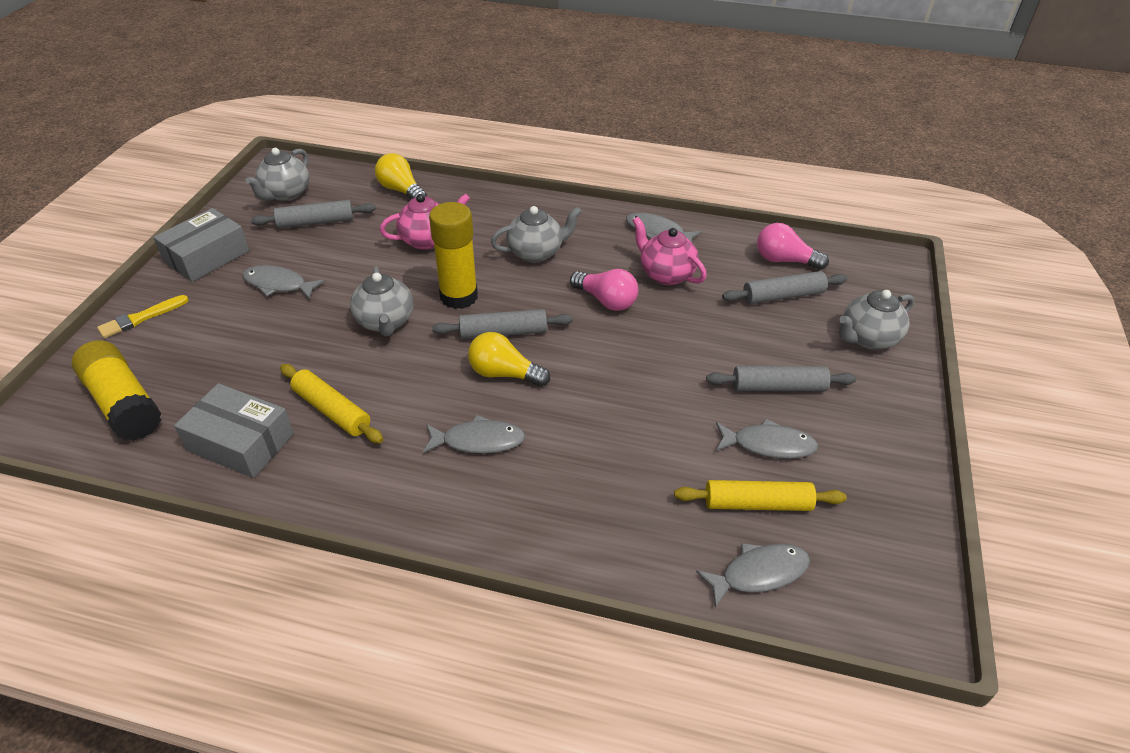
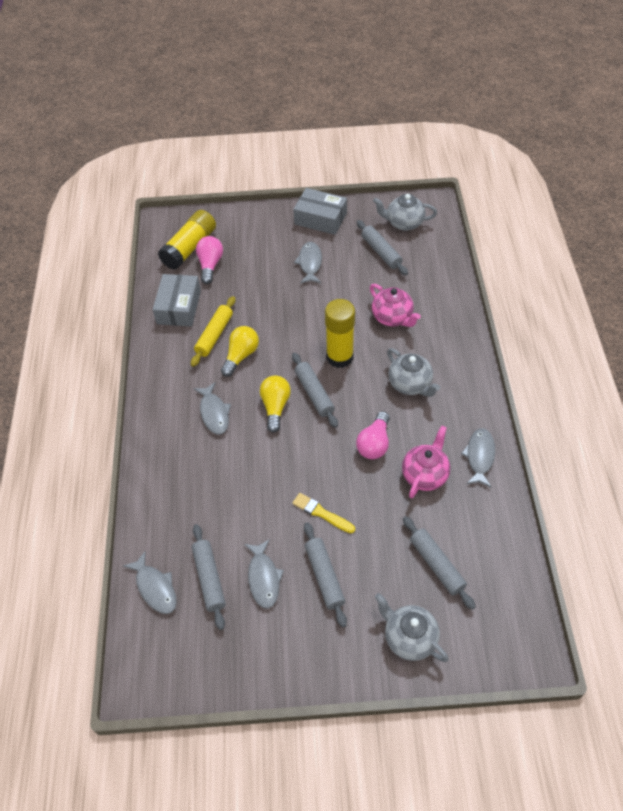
camera: 75 degrees right, 10 degrees up
yellow brush [97,295,189,338] -> yellow brush moved to [292,493,355,533]
grey teapot [350,266,413,337] -> none
yellow light bulb [375,153,427,199] -> yellow light bulb moved to [221,326,259,377]
yellow rolling pin [674,480,847,511] -> grey rolling pin [192,524,226,630]
pink light bulb [757,223,829,270] -> pink light bulb moved to [196,236,223,284]

